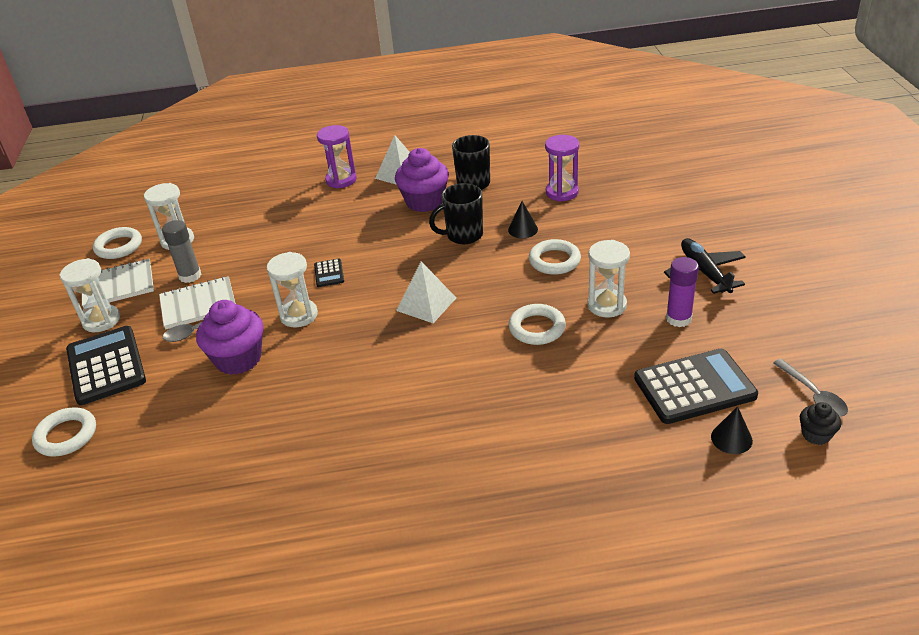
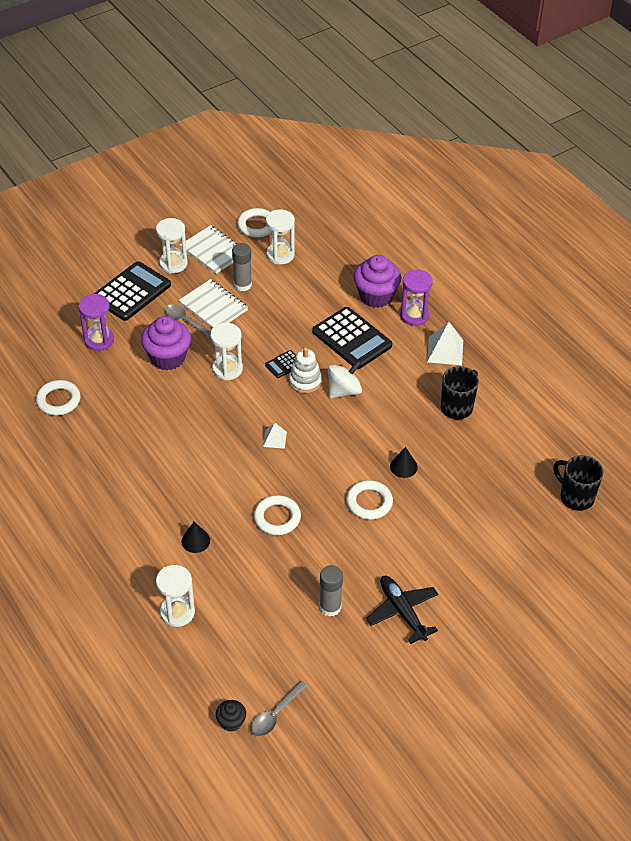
camera: 60 degrees right, 10 degrees up
white ring [32,407,96,457] -> white ring moved to [36,380,80,416]
purple cupcake [395,148,449,212] -> purple cupcake moved to [354,255,401,308]
white pyramid [396,261,456,323] -> white pyramid [263,423,287,449], size x0.59
black mug [429,183,483,244] -> black mug moved to [553,455,603,511]
purple hourglass [545,135,579,202] -> purple hourglass moved to [79,294,114,351]
white hourglass [587,240,630,318] -> white hourglass moved to [156,565,195,627]
black calculator [634,349,758,424] -> black calculator moved to [312,307,392,369]
black plane [664,238,746,294] -> black plane turned 75 degrees counterclockwise [366,576,438,644]
purple glue stick [666,257,699,327] -> grey glue stick [319,565,343,617]
black cone [711,406,753,454] -> black cone moved to [181,521,210,553]
none -> white stacking toy [289,347,322,393]
none -> white spinning top [328,360,362,399]

